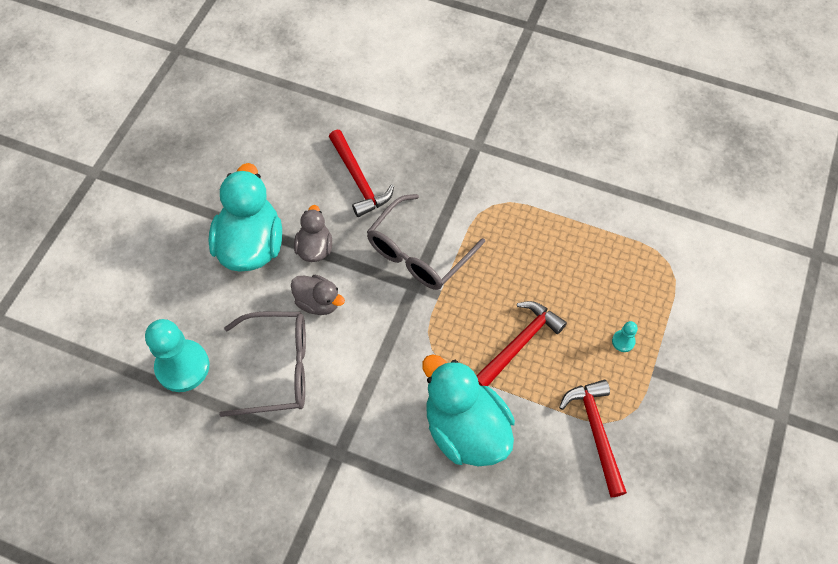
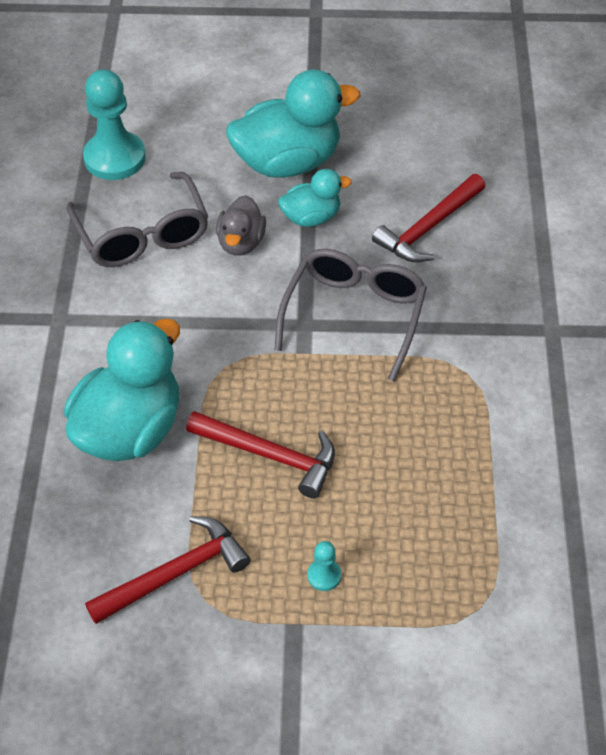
camera: 70 degrees right, 10 degrees down
grey duck [294,205,332,262] -> turquoise duck [278,169,352,227]
grey glasses [367,194,485,290] -> grey glasses turned 90 degrees clockwise [275,249,427,381]

